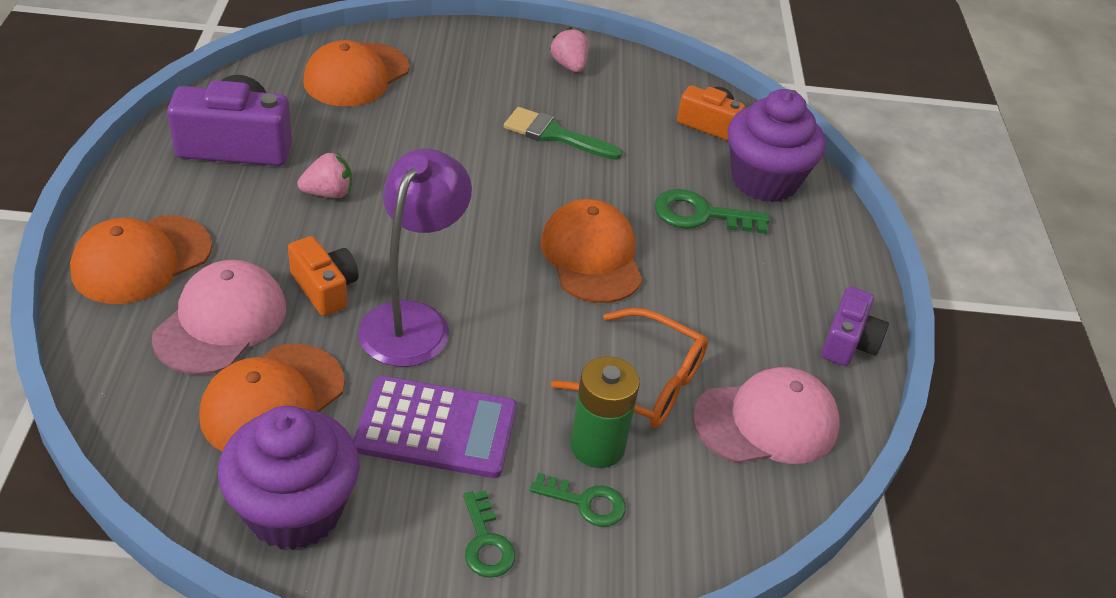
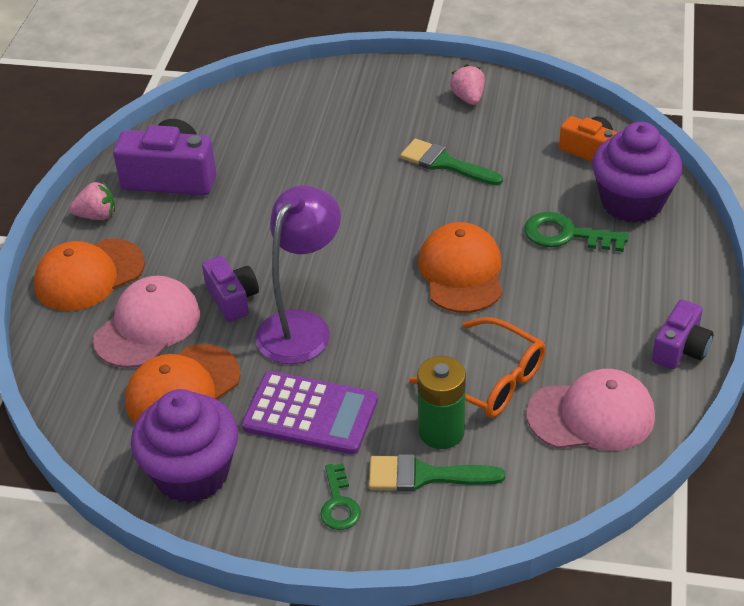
camera: 15 degrees right, 0 degrees up
orange camera [288,236,359,316] -> purple camera [202,256,259,322]
pink strawberry [298,152,352,198] -> pink strawberry moved to [69,181,115,220]
orange cap [303,40,409,107] -> none
green key [530,472,626,527] -> green brush [369,454,505,492]

